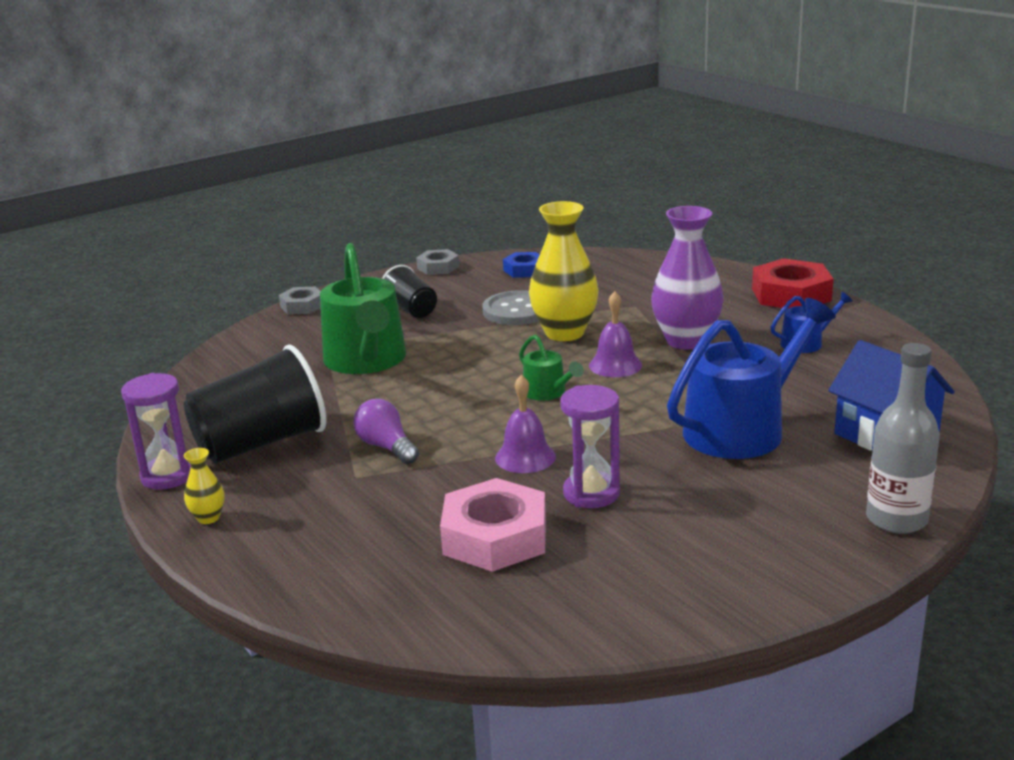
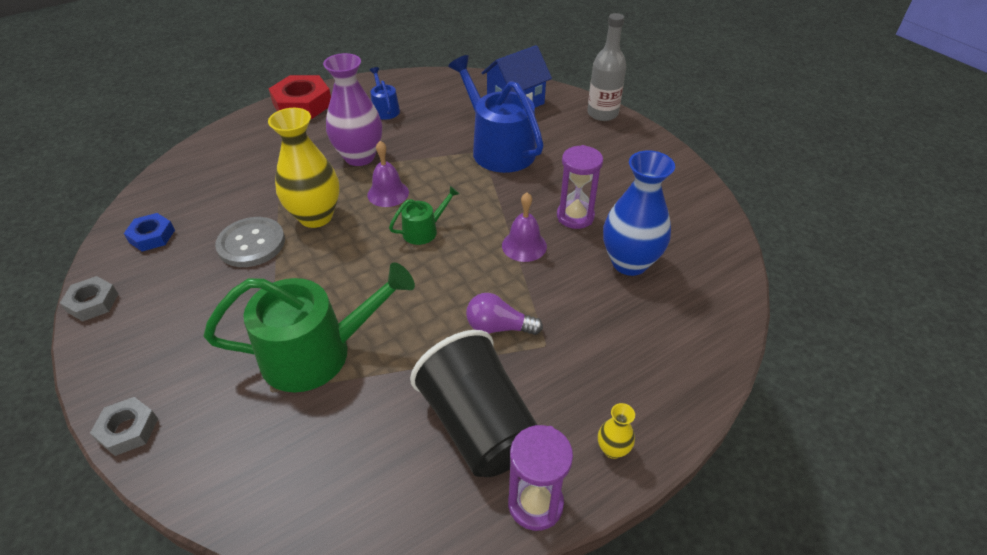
camera: 90 degrees left, 20 degrees up
purple light bulb [353,399,419,464] -> purple light bulb turned 45 degrees clockwise [466,293,543,335]
black cup [382,265,437,318] -> none
pink nut [440,478,546,572] -> blue vase [603,150,675,276]

